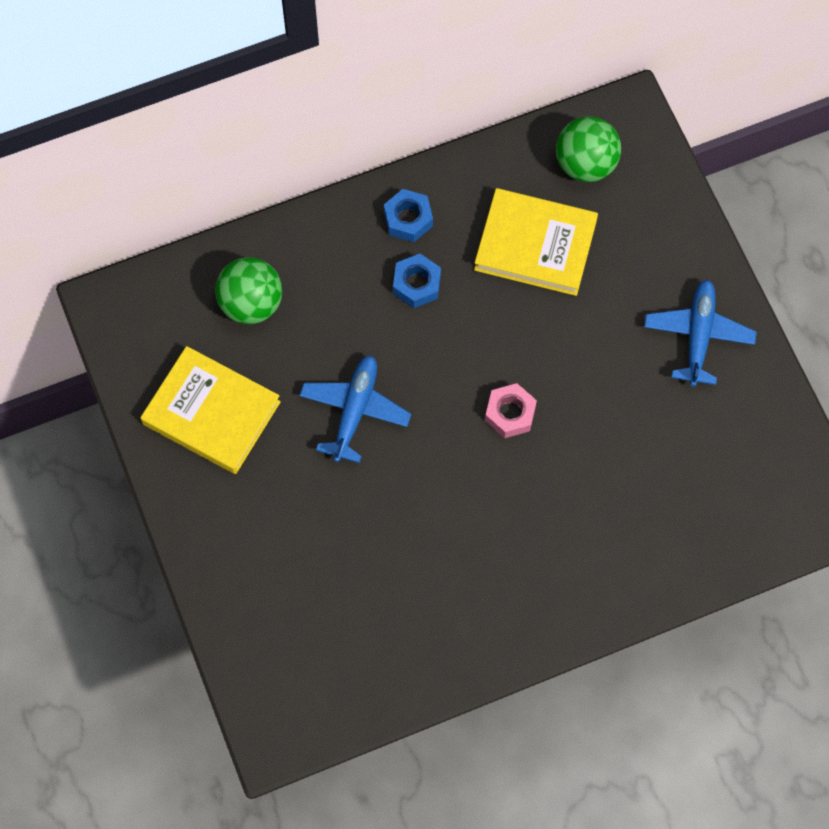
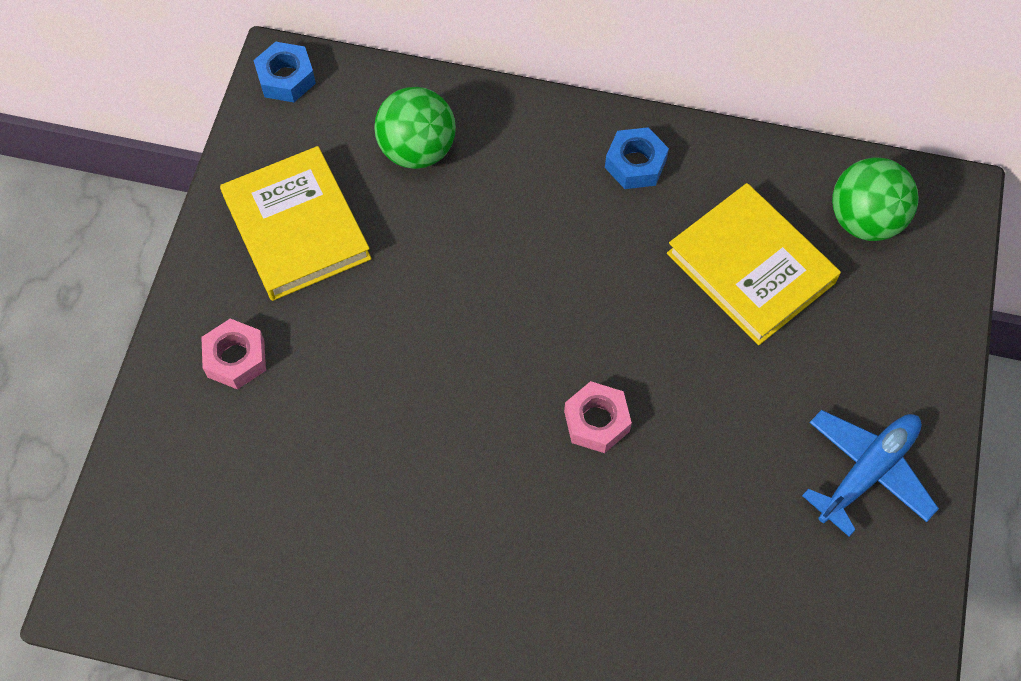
camera: 35 degrees right, 5 degrees down
blue plane [299,355,411,463] -> none
blue nut [393,254,441,308] -> blue nut moved to [254,42,316,102]
none -> pink nut [201,319,266,389]

